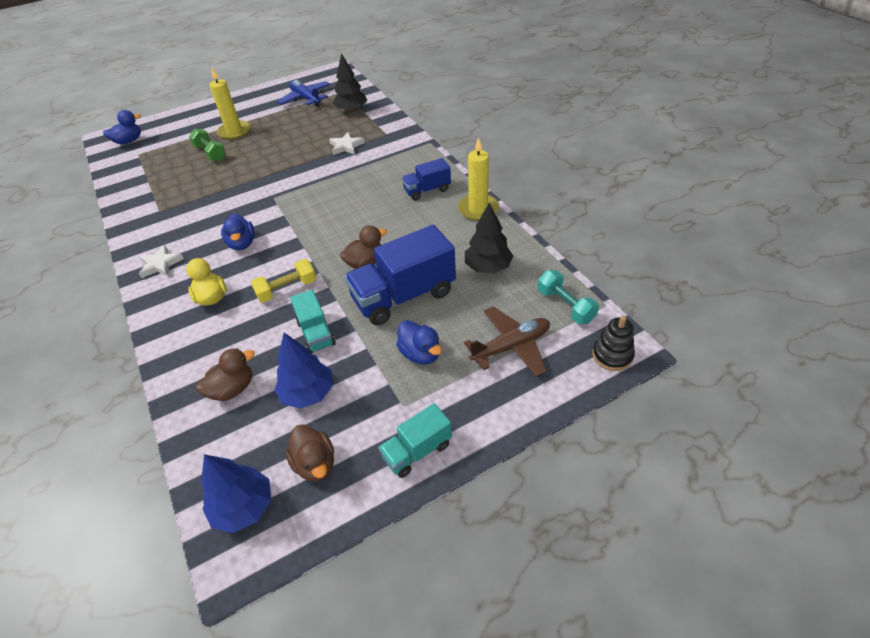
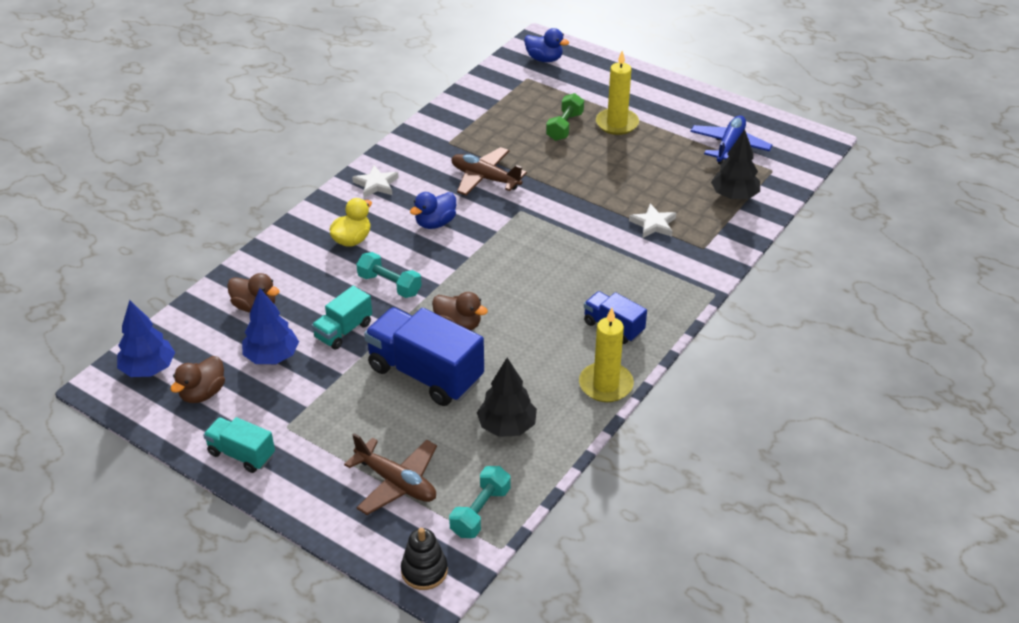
camera: 60 degrees right, 5 degrees down
yellow dumbbell [251,259,317,303] -> turquoise dumbbell [356,252,422,298]
blue duck [396,320,442,364] -> none
none -> brown plane [451,147,527,196]

